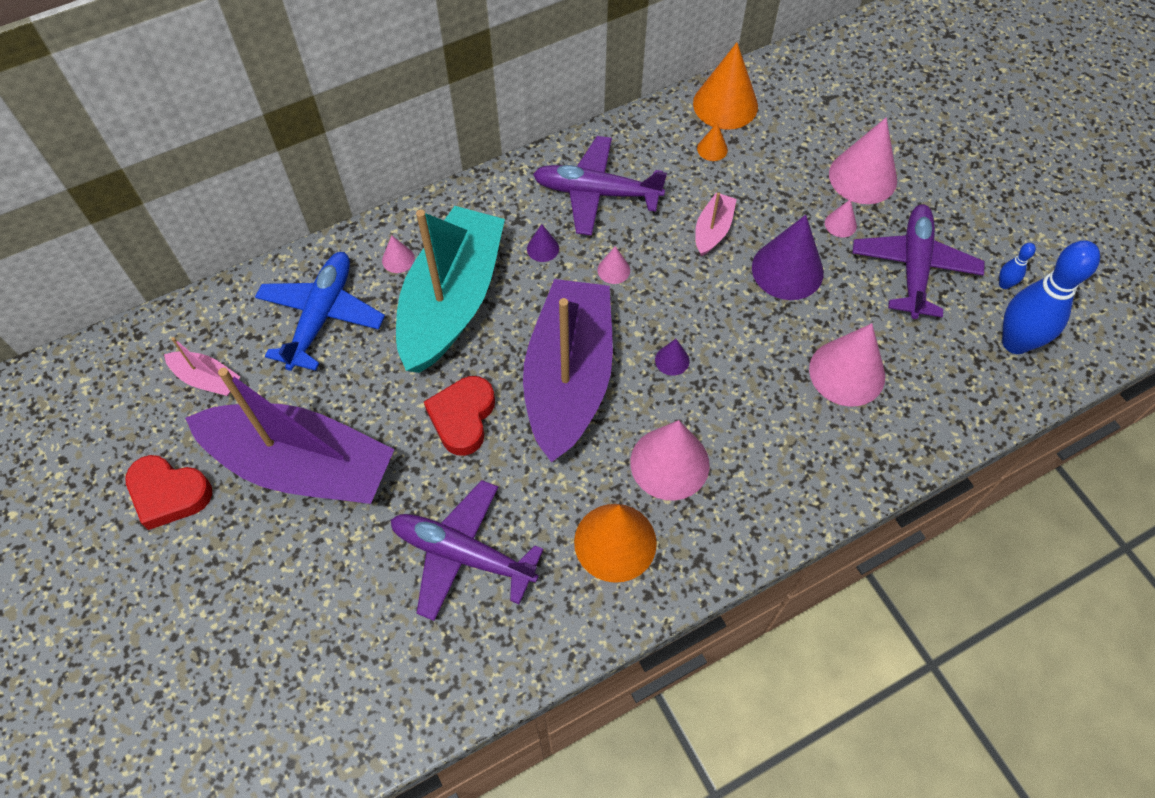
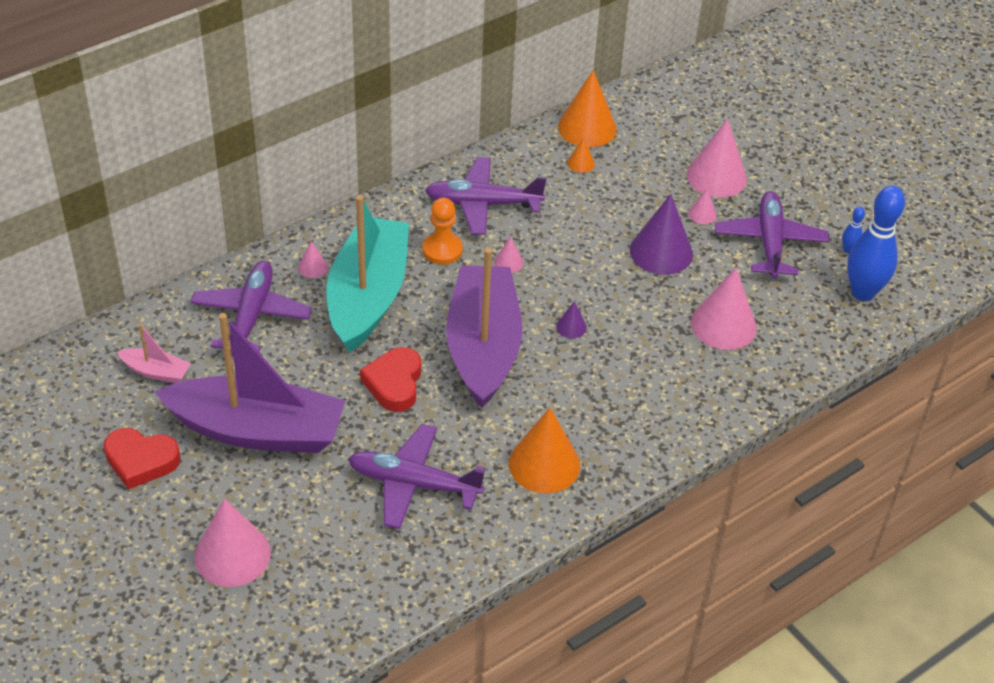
camera: 10 degrees left, 15 degrees down
blue plane [255,252,385,371] -> purple plane [191,261,312,356]
purple cone [527,224,559,262] -> orange pawn [423,198,463,264]
pink cone [630,420,710,500] -> pink cone moved to [194,498,271,587]
pink boat [695,192,737,256] -> none

